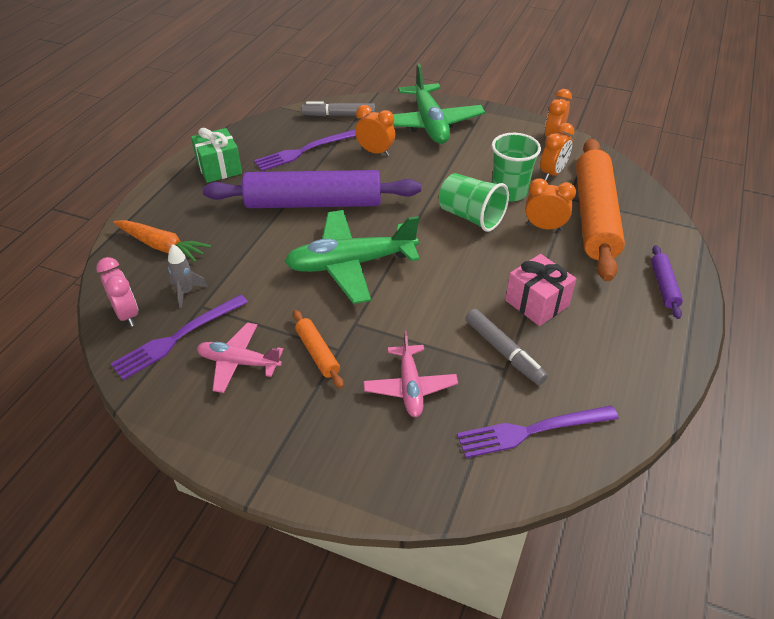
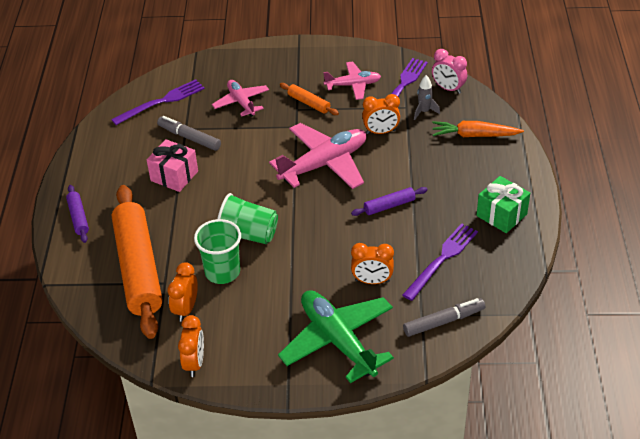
camera: 160 degrees right, 0 degrees up
purple rolling pin [203,170,421,208] -> purple rolling pin [351,187,428,216], size x0.42
green plane [285,210,420,304] -> pink plane [269,123,367,189]
orange clock [525,178,576,231] -> orange clock moved to [362,94,400,134]

